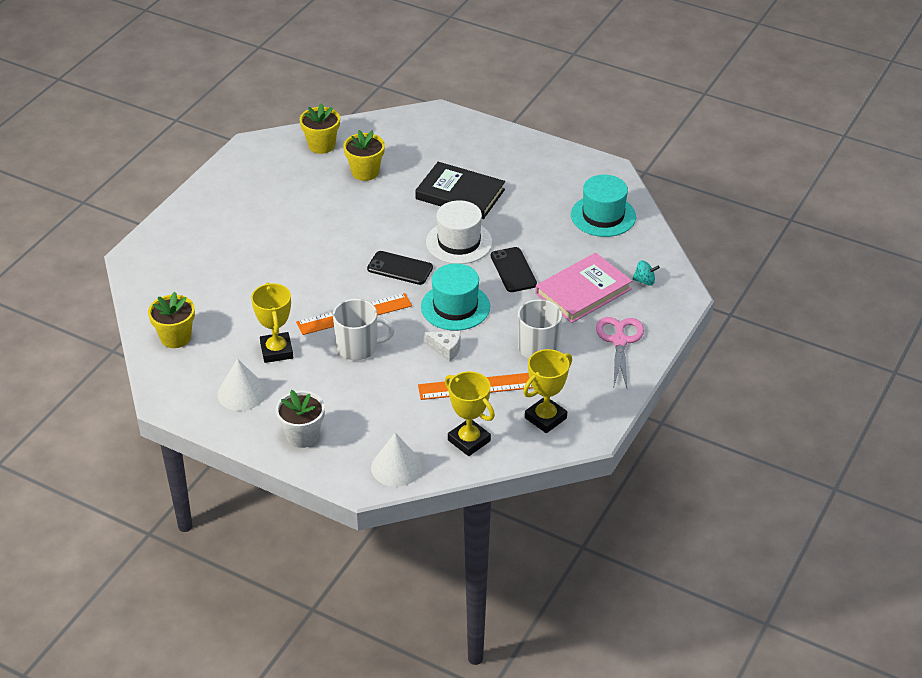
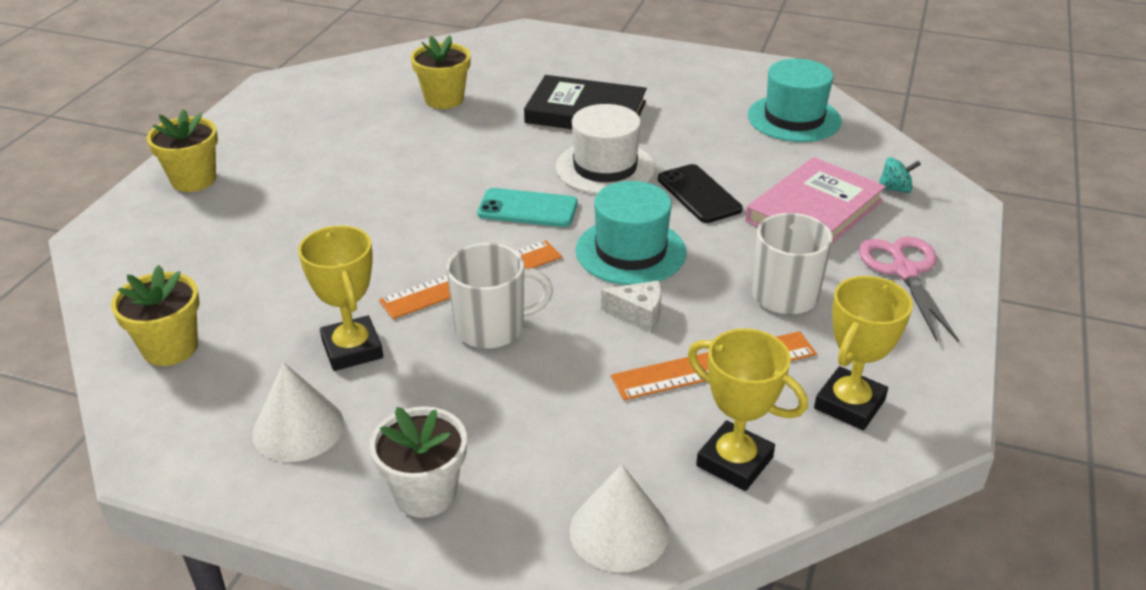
camera: 10 degrees left, 5 degrees down
yellow flower pot [300,103,340,154] -> yellow flower pot moved to [147,109,218,192]
black phone [367,251,433,285] -> turquoise phone [477,188,578,227]

